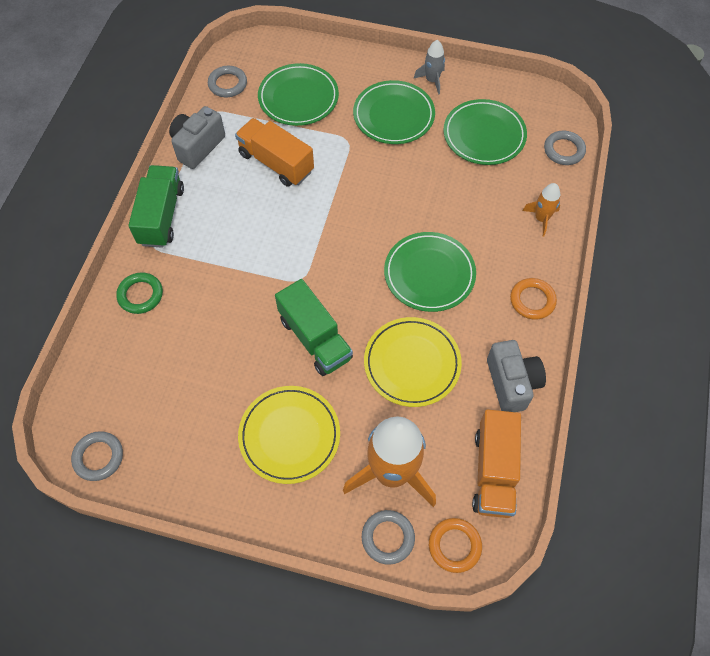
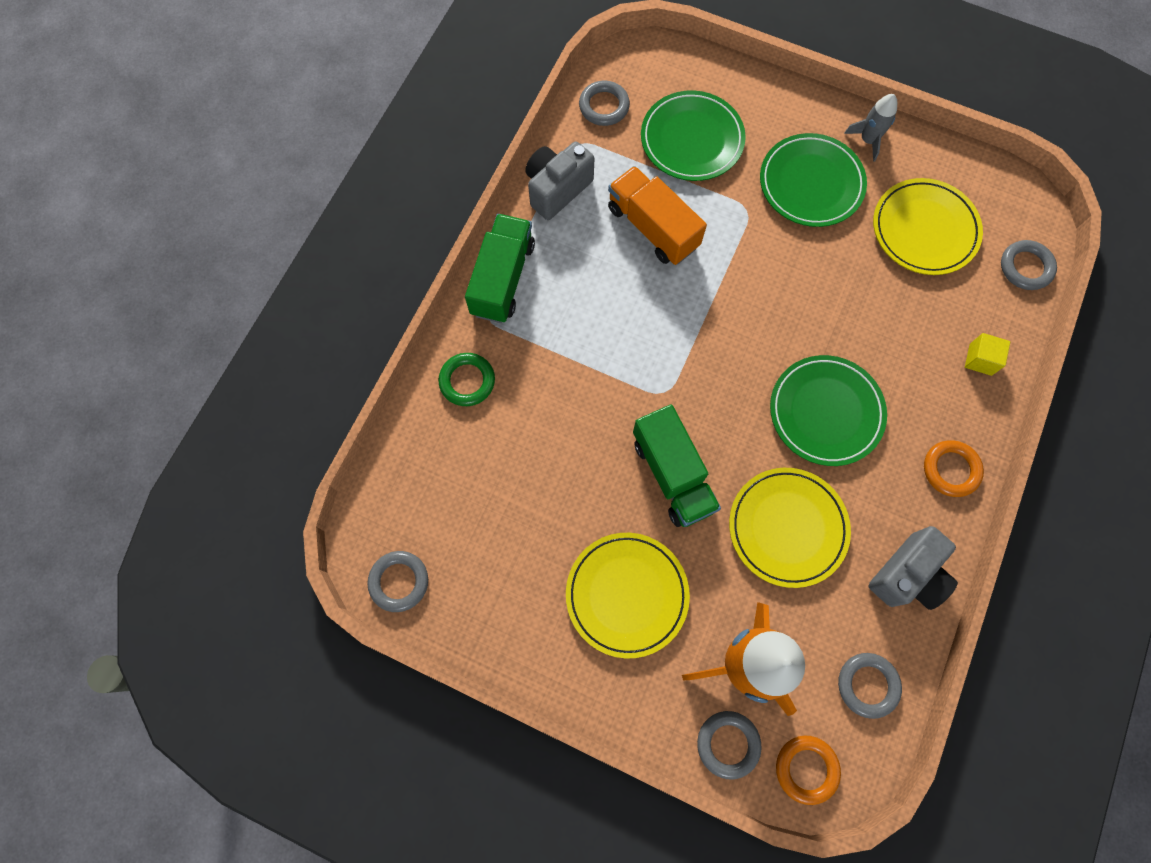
camera: 10 degrees right, 10 degrees up
green plate [444,99,527,165] -> yellow plate [873,178,983,275]
orange truck [472,409,521,518] -> grey ring [838,653,902,719]
grey camera [487,340,546,412] -> grey camera turned 45 degrees clockwise [868,526,958,610]
orange rocket [522,183,560,237] -> yellow cube [965,333,1010,376]

